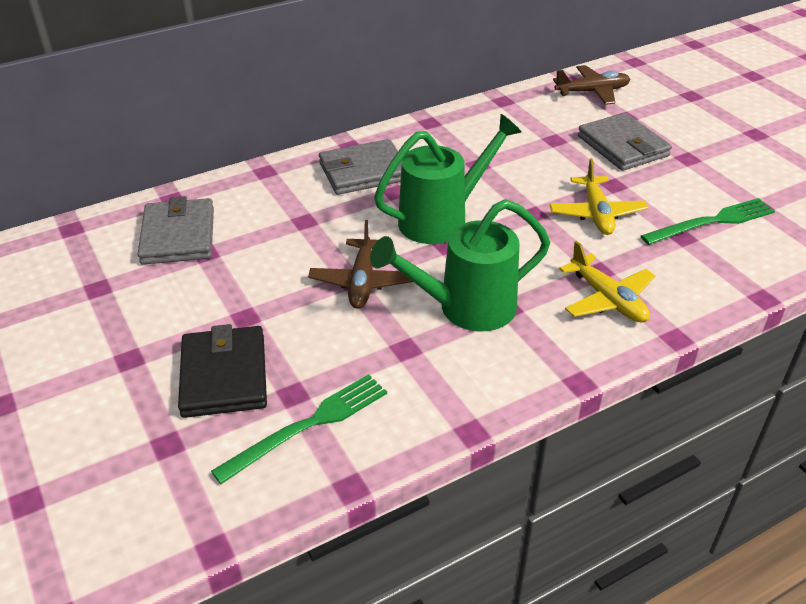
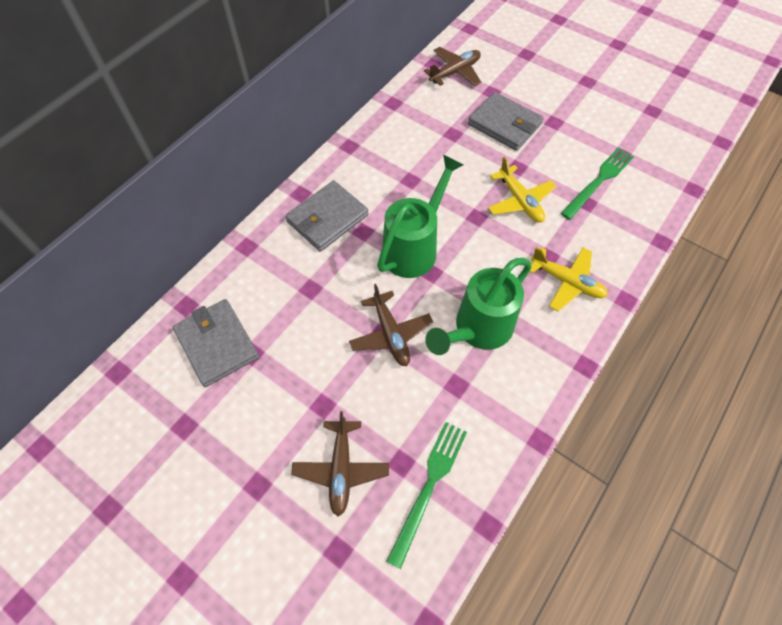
camera: 25 degrees left, 20 degrees up
black wallet [178,324,267,418] -> brown plane [291,411,389,517]

